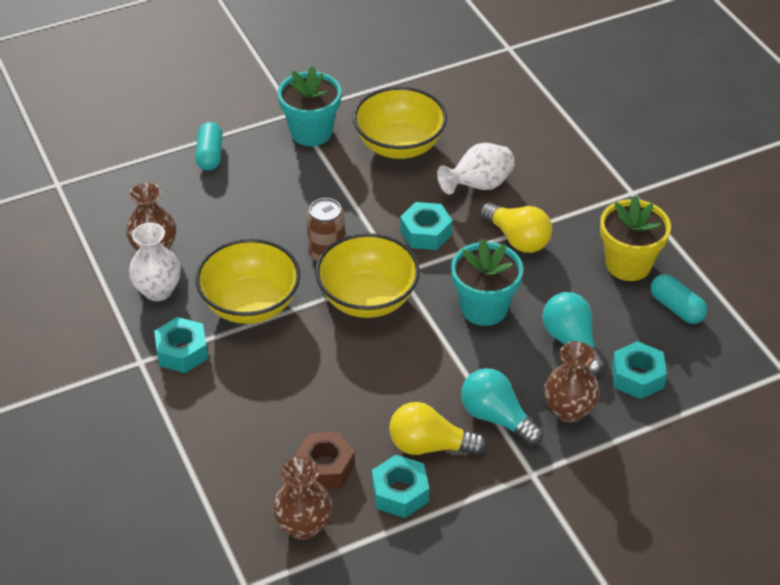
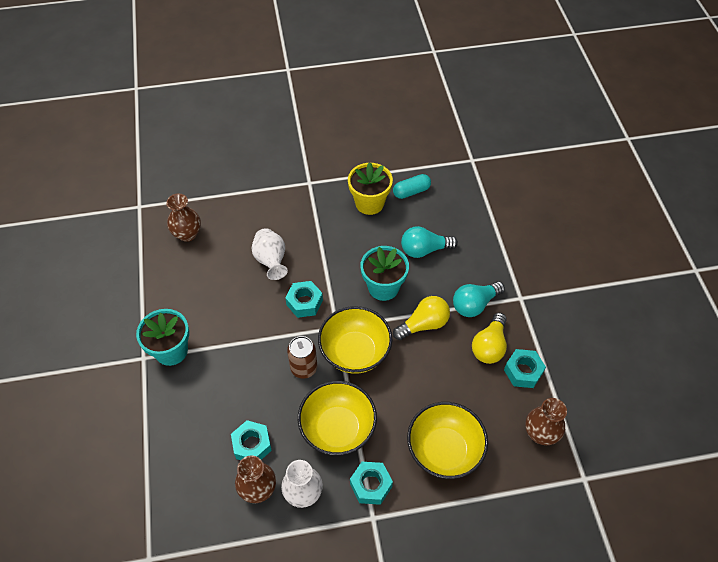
camera: 75 degrees left, 10 degrees up
turquoise capsule [195,122,223,170] -> none
brown nut [294,431,355,489] -> none
yellow bowl [353,87,447,159] -> yellow bowl moved to [407,402,488,479]
yellow light bulb [480,202,552,253] -> yellow light bulb moved to [393,296,450,340]
brown vase [544,341,600,423] -> brown vase moved to [166,194,201,242]
turquoise nut [612,341,667,399] -> turquoise nut moved to [231,420,272,460]

